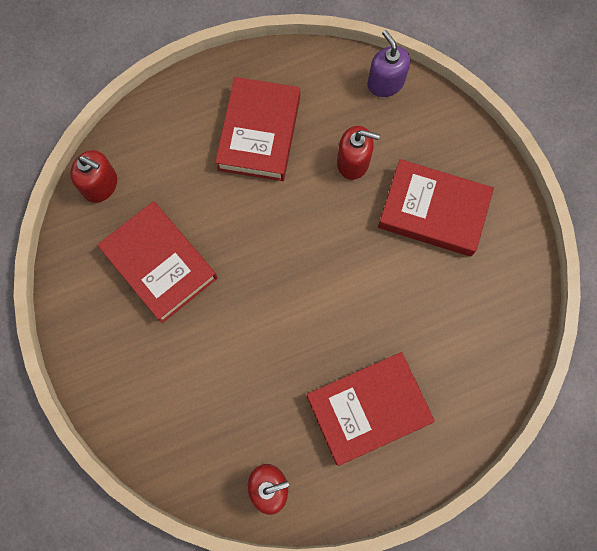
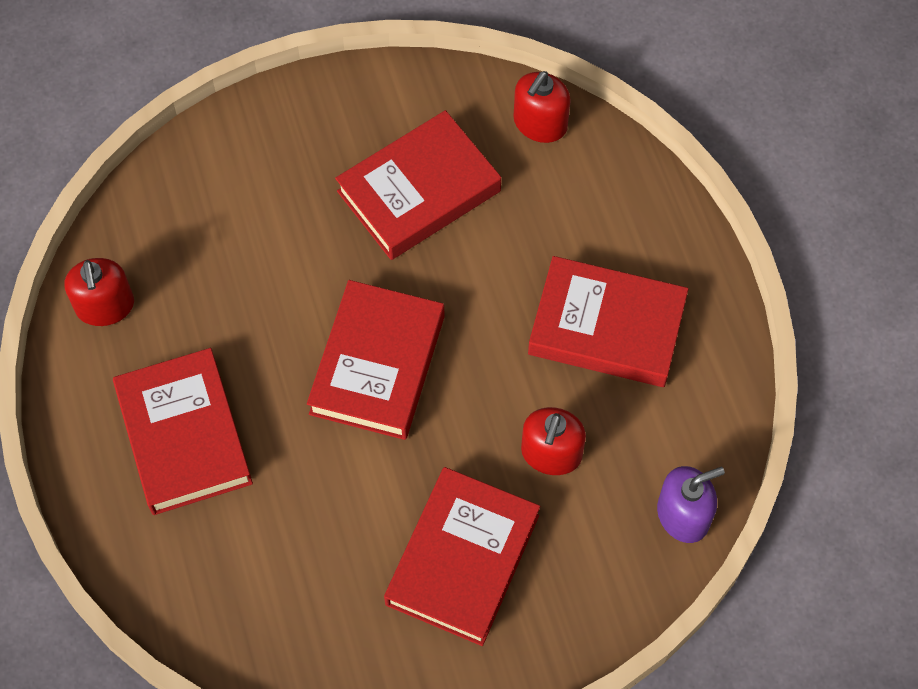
camera: 95 degrees right, 10 degrees down
none -> red book [307,280,444,440]

